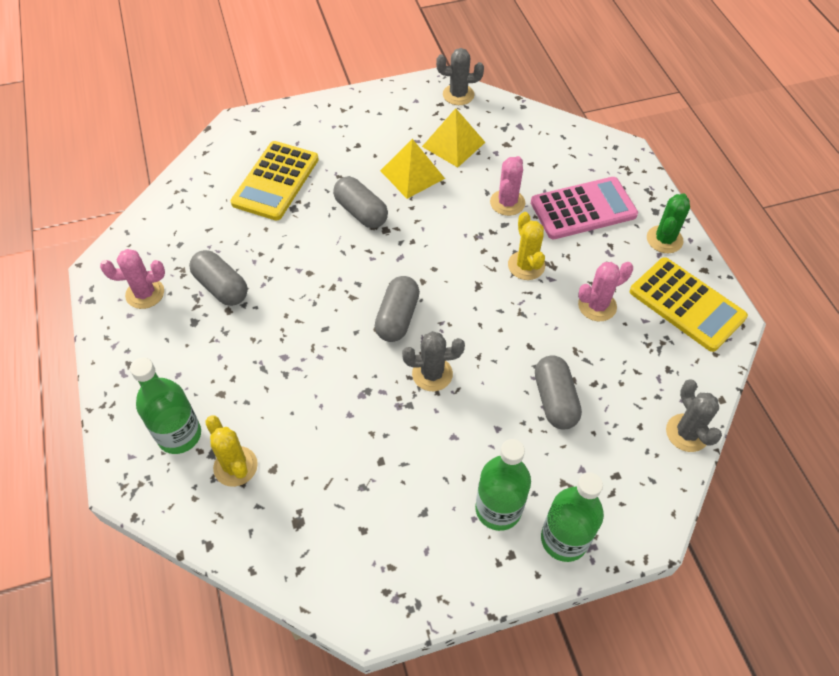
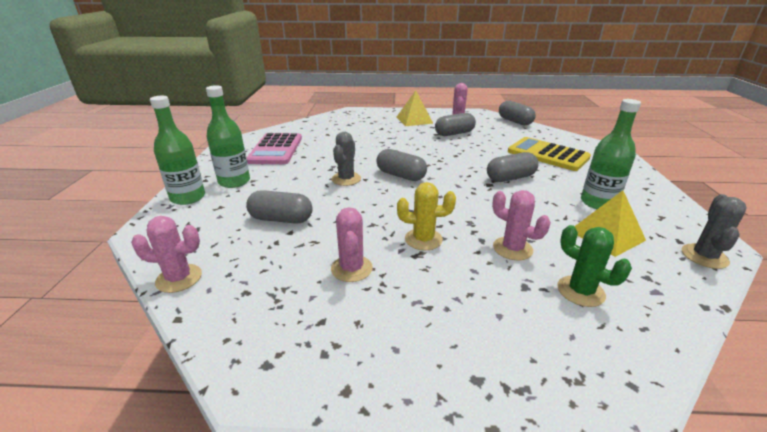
camera: 110 degrees right, 25 degrees down
green bottle [130,358,201,454] -> green bottle moved to [581,99,641,209]
yellow cactus [205,416,258,487] -> none
yellow pyramid [380,139,445,199] -> yellow pyramid moved to [397,90,434,126]
pink calculator [531,177,638,239] -> pink calculator moved to [247,133,302,164]
yellow calculator [630,257,748,352] -> none
green cactus [647,193,690,253] -> green cactus moved to [557,225,632,307]
grey cactus [666,379,722,452] -> pink cactus [131,216,202,293]
none -> grey capsule [499,101,536,125]

